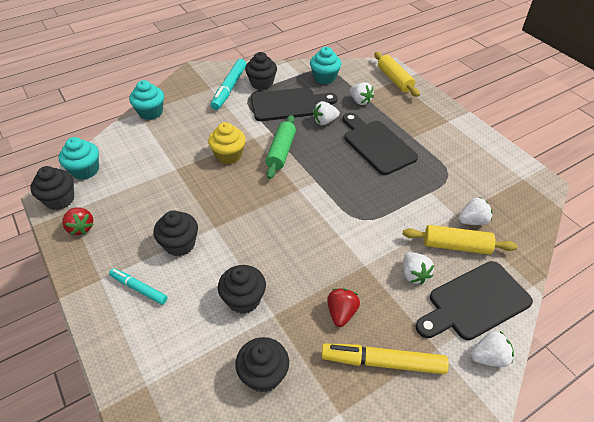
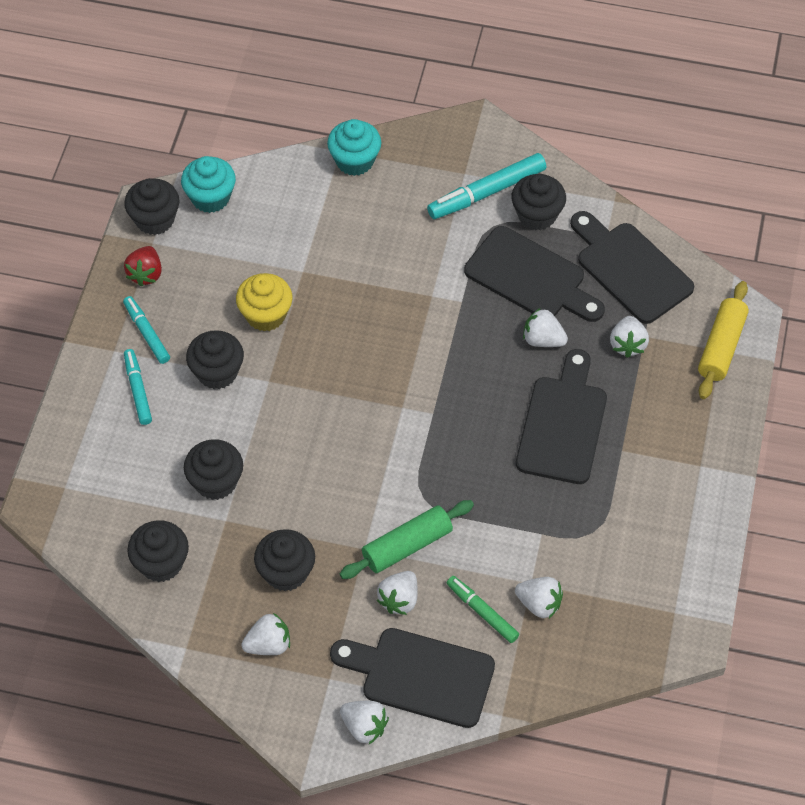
camera: 45 degrees right, 10 degrees up
yellow cupcake [208,122,246,164] -> yellow cupcake moved to [236,273,293,332]
green rolling pin [266,115,296,179] -> green rolling pin moved to [340,500,474,579]
turquoise cupcake [310,47,341,84] -> black cutting board [570,211,694,324]
yellow marker [321,343,449,374] -> white strawberry [241,613,290,655]
red strawberry [327,288,360,327] -> black cupcake [254,529,315,591]
yellow rolling pin [403,225,517,255] -> green marker [447,576,519,643]
none -> turquoise marker [123,296,170,364]

